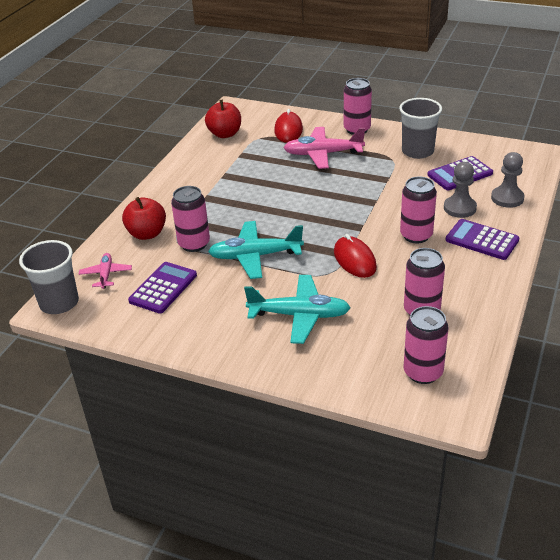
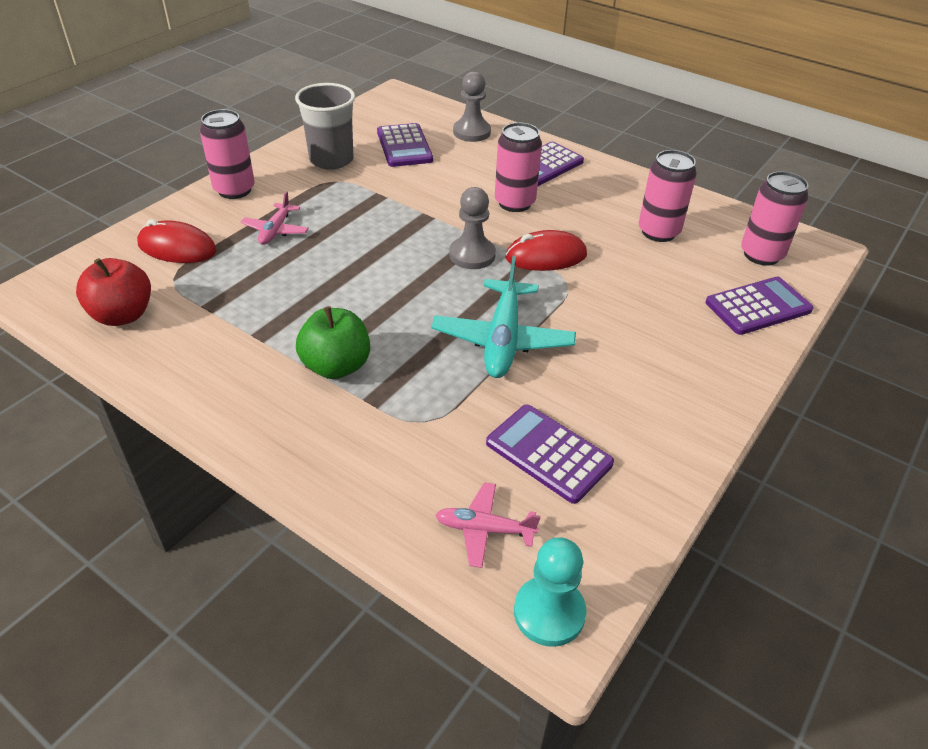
camera: 80 degrees left, 5 degrees up
grey cup [19,240,79,314] -> turquoise pawn [514,537,587,647]
red apple [122,197,166,240] -> none
pink can [171,186,210,252] -> none
turquoise plane [244,275,351,344] -> none
pink plane [283,127,365,169] -> pink plane [241,191,309,245], size x0.56
grey pawn [444,162,477,218] -> grey pawn moved to [449,187,496,269]
none -> green apple [296,306,370,379]
none -> purple calculator [705,277,814,335]

